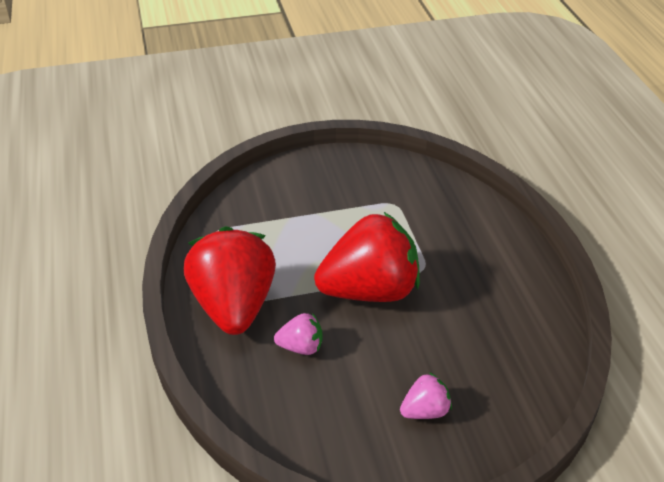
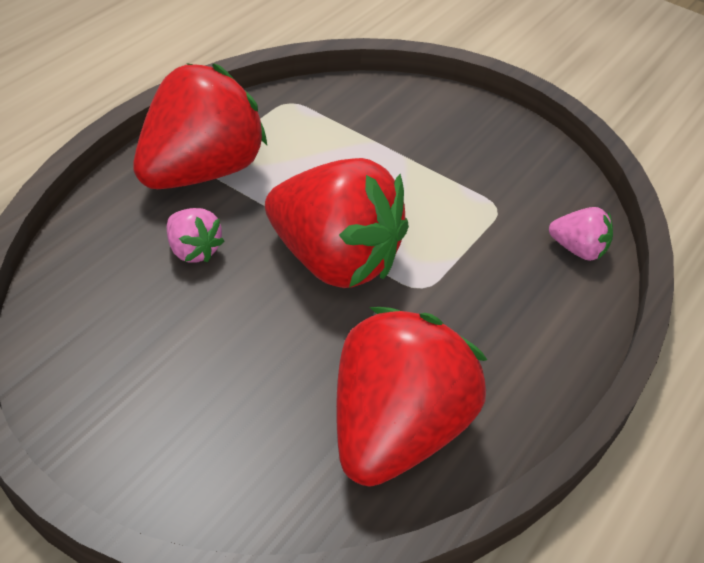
camera: 45 degrees right, 5 degrees up
pink strawberry [400,372,452,419] -> pink strawberry moved to [549,207,613,261]
none -> red strawberry [336,307,487,487]

